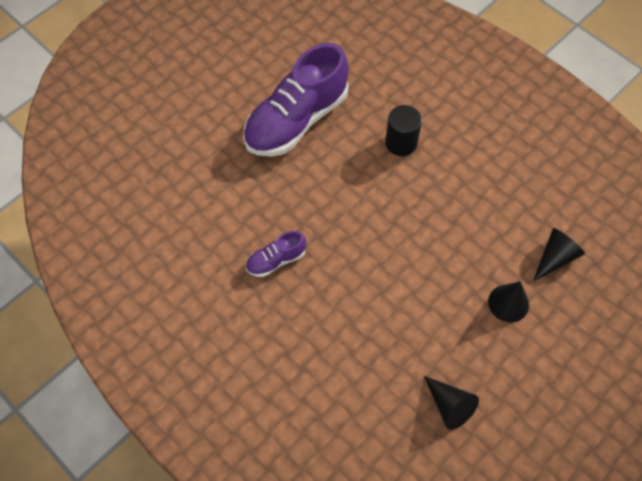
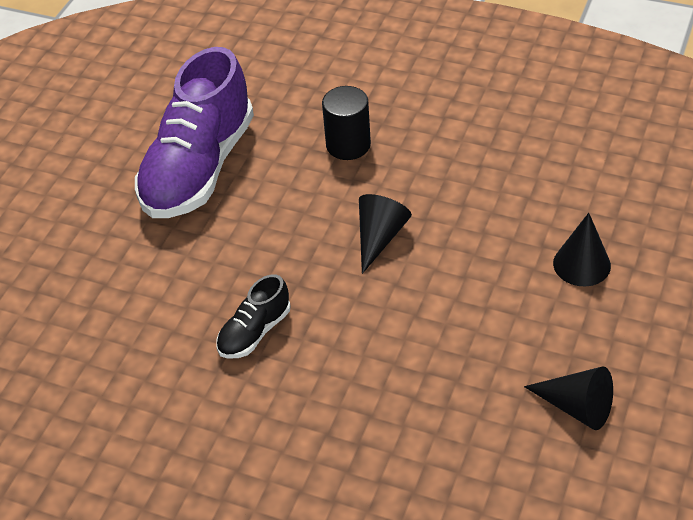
camera: 20 degrees left, 15 degrees down
purple shoe [246,231,306,277] -> black shoe [216,274,290,359]
black cone [533,228,585,282] -> black cone moved to [359,194,412,274]

